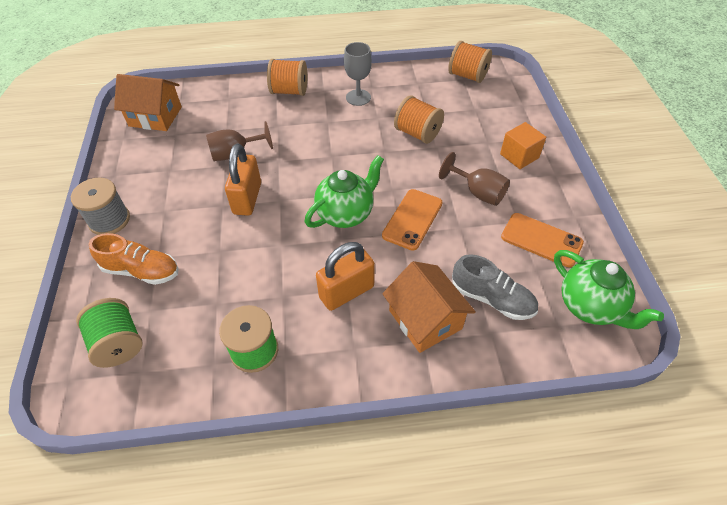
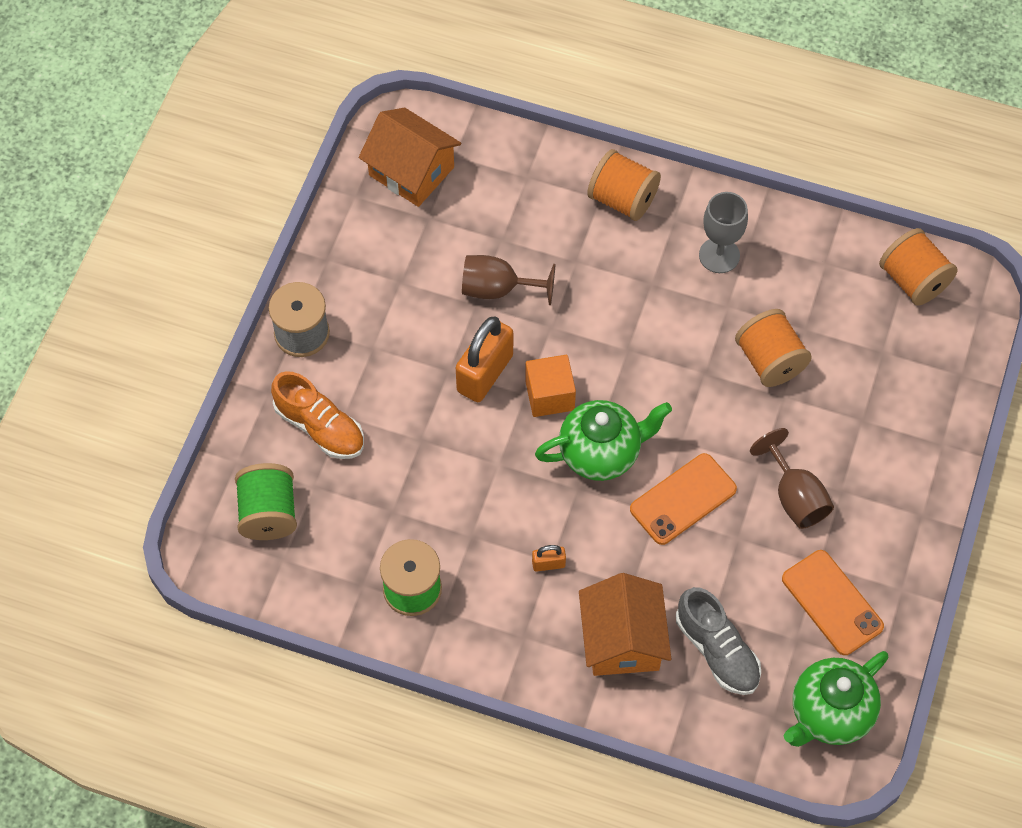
camera: 25 degrees right, 10 degrees up
orange padlock [316,242,375,311] -> orange padlock [532,545,566,572], size x0.45
orange cube [500,122,546,169] -> orange cube moved to [525,355,576,417]
green teapot [554,250,664,329] -> green teapot turned 60 degrees clockwise [784,651,889,747]

